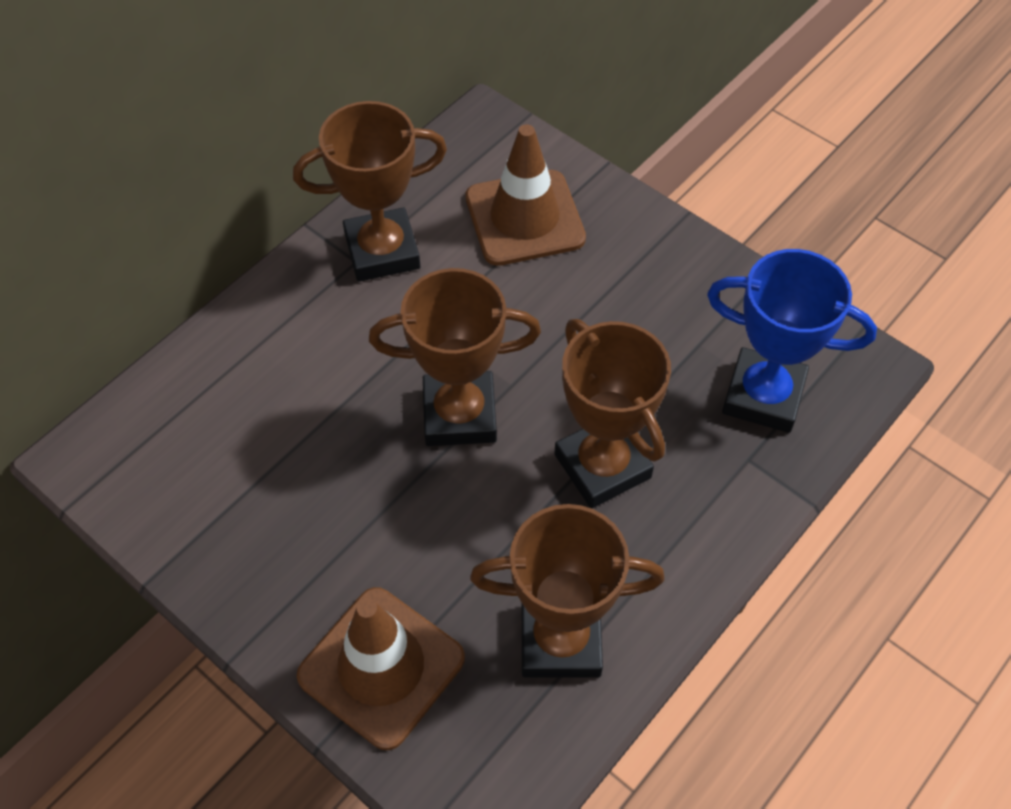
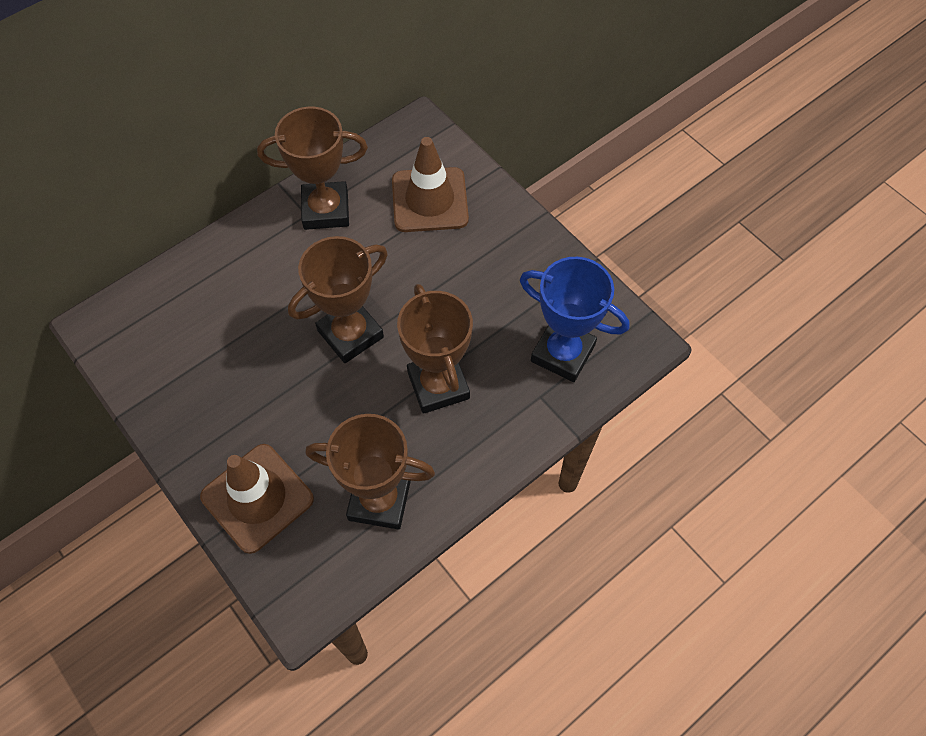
camera: 10 degrees right, 5 degrees up
brown trophy [369,268,541,446] -> brown trophy turned 45 degrees counterclockwise [288,236,388,363]

